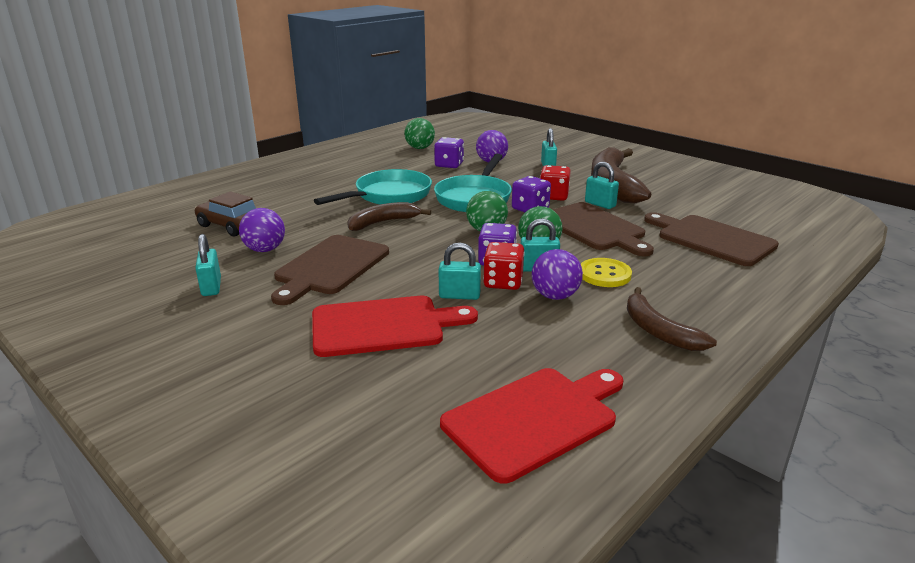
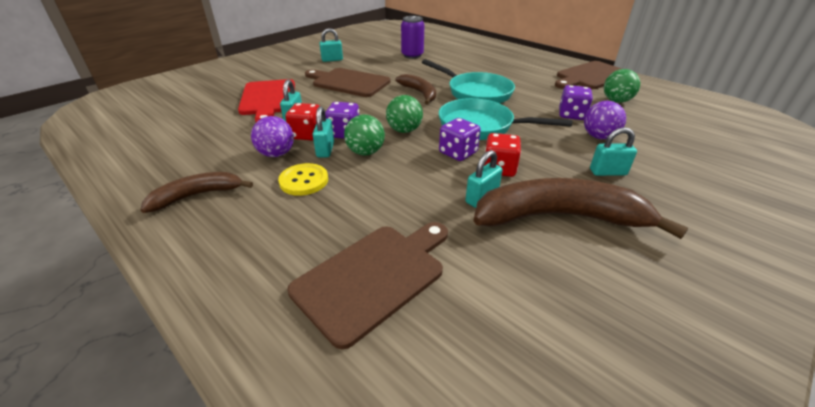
camera: 90 degrees right, 10 degrees up
brown car [194,191,256,236] -> purple can [401,16,424,59]
purple ball [239,208,285,252] -> none
red cutting board [440,368,624,484] -> none
brown cutting board [552,202,654,256] -> brown cutting board moved to [555,61,622,89]

